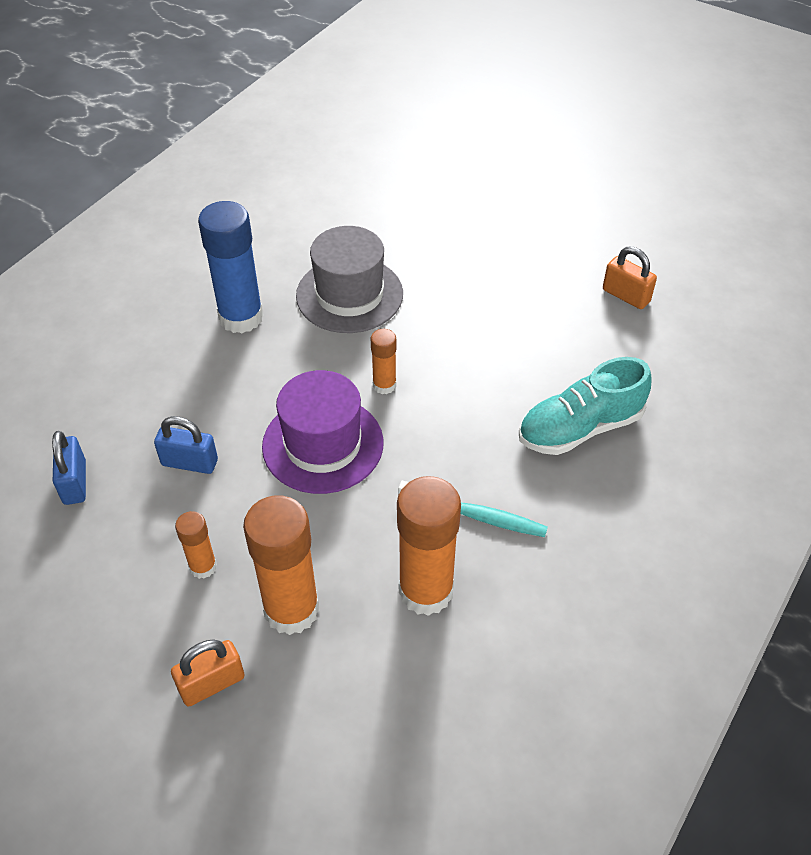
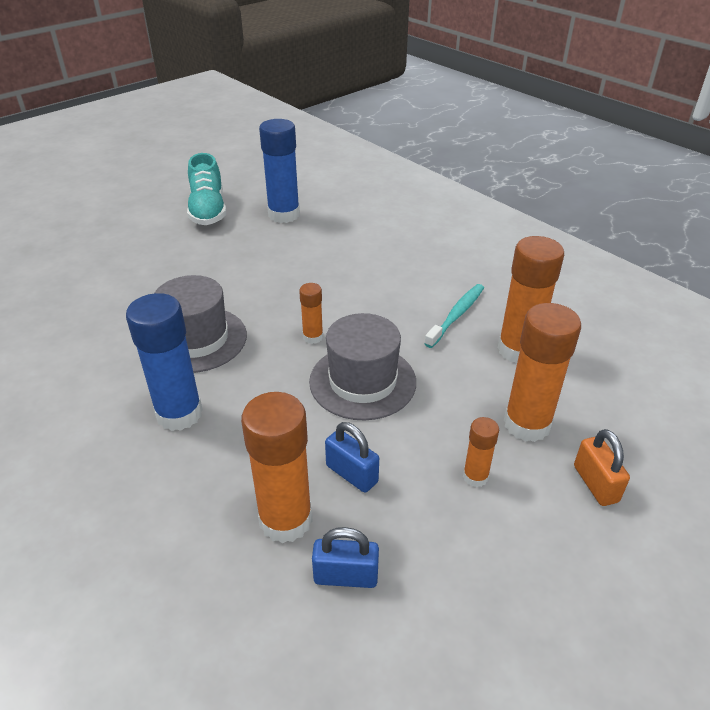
camera: 75 degrees left, 10 degrees down
blue padlock [154,416,218,474] -> blue padlock turned 75 degrees counterclockwise [325,422,379,492]
purple hat [262,370,384,494] -> grey hat [309,313,416,421]
turquoise shoe [519,357,652,455] -> turquoise shoe moved to [187,153,226,225]
orange padlock [603,246,657,309] -> blue glue stick [259,119,300,223]
none -> orange glue stick [241,392,312,543]

